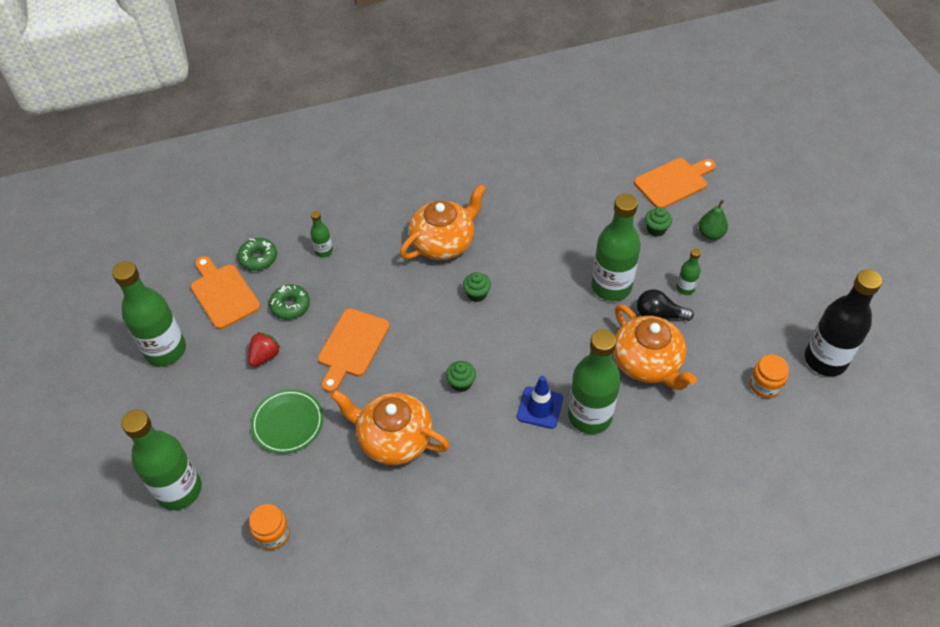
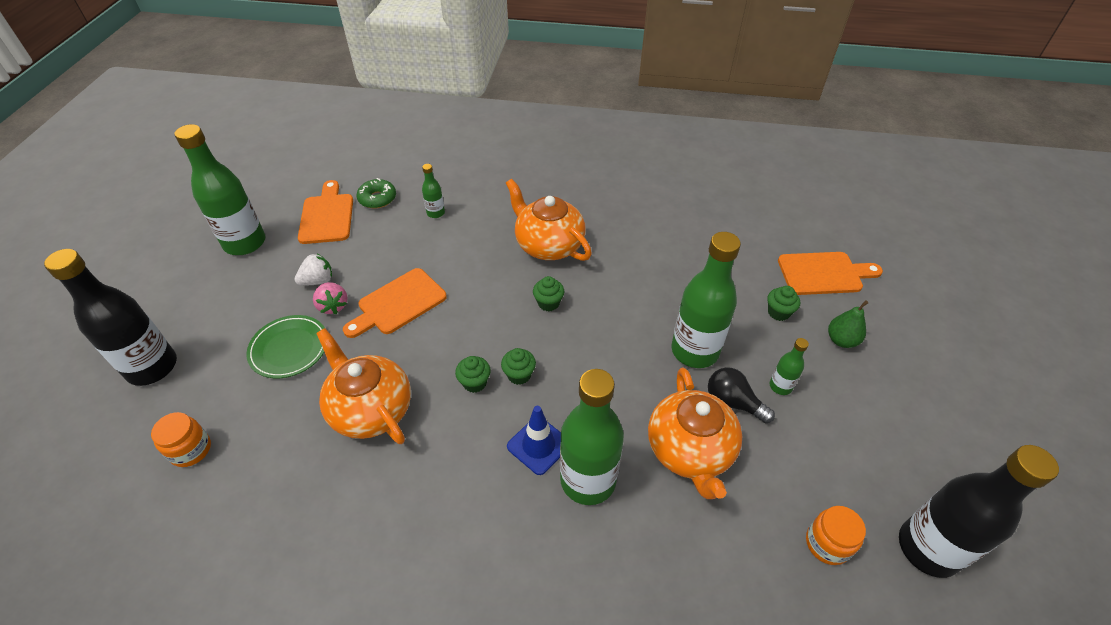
camera: 25 degrees right, 5 degrees down
green bottle [121,409,202,510] -> black bottle [44,249,177,386]
red strawberry [248,332,280,367] -> white strawberry [294,253,332,286]
green donut [269,284,310,320] -> none
orange teapot [400,184,486,260] -> orange teapot turned 120 degrees counterclockwise [506,179,592,261]
none -> pink strawberry [313,282,348,314]
none -> green cupcake [501,348,536,385]

